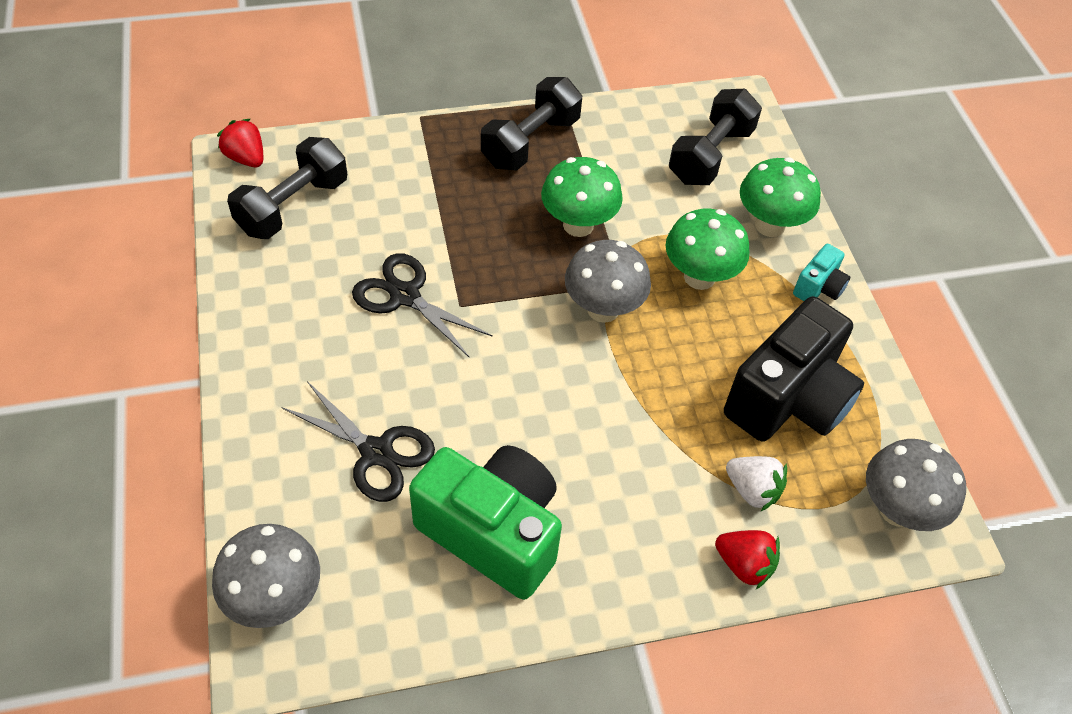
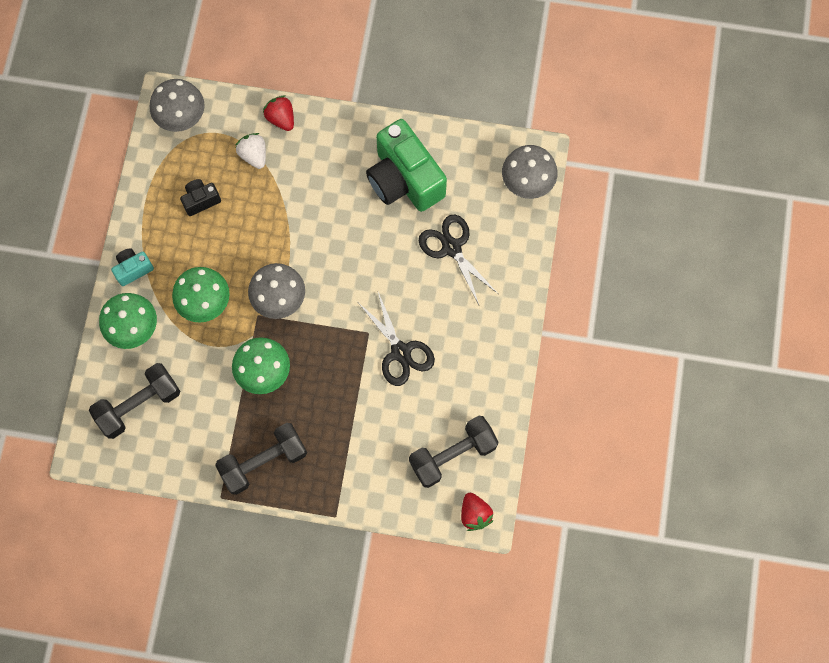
camera: 155 degrees left, 20 degrees up
black camera [724,296,864,442] -> black camera [180,179,221,216], size x0.45

